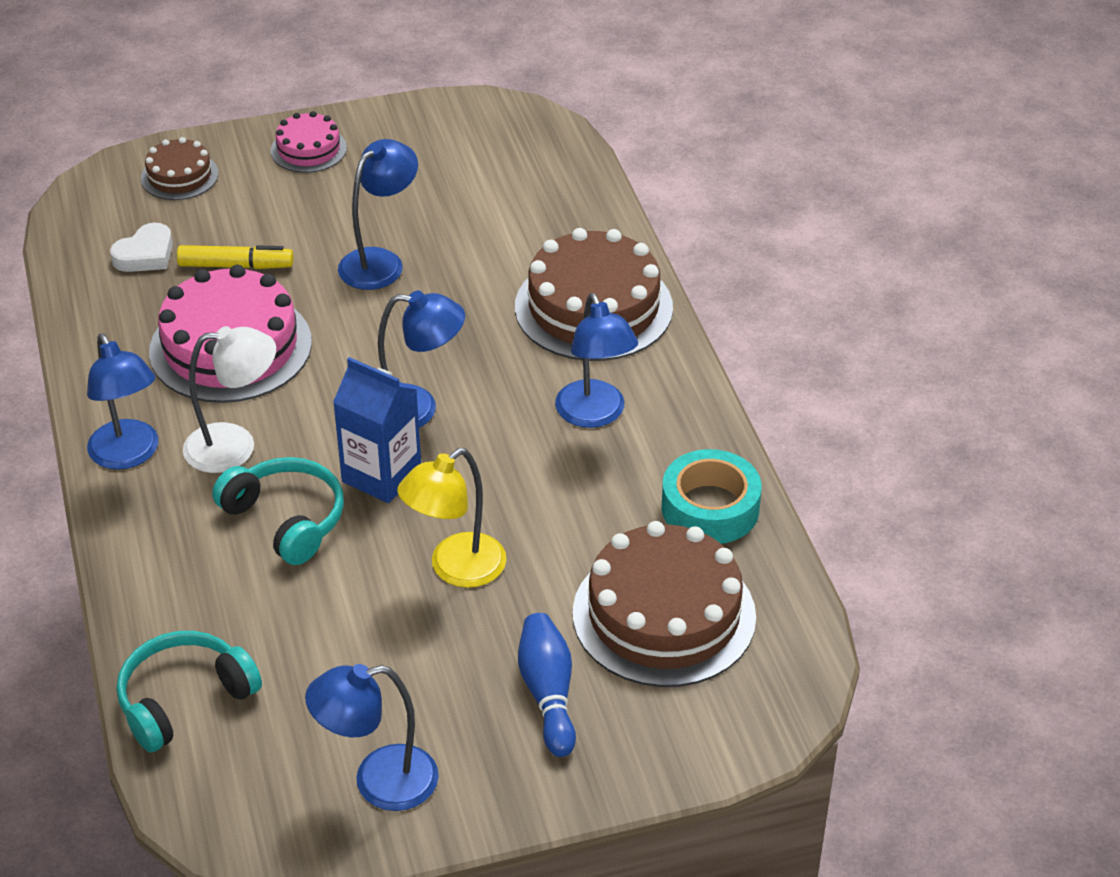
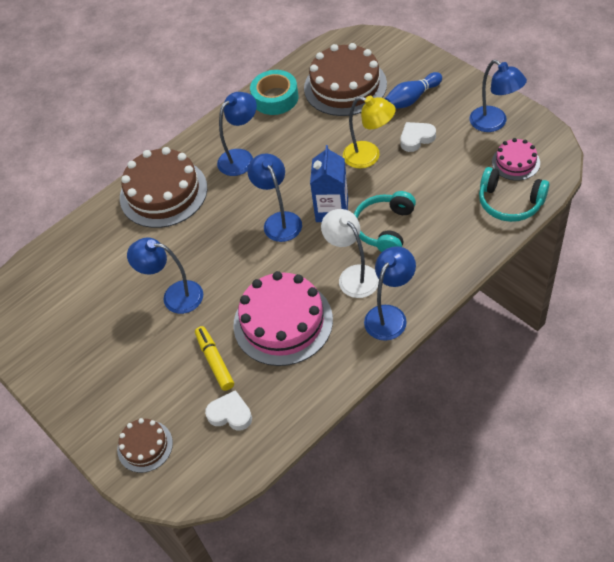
camera: 110 degrees left, 10 degrees up
pink cake [271,111,347,173] -> pink cake moved to [492,138,540,181]
none -> white heart [400,122,436,152]

